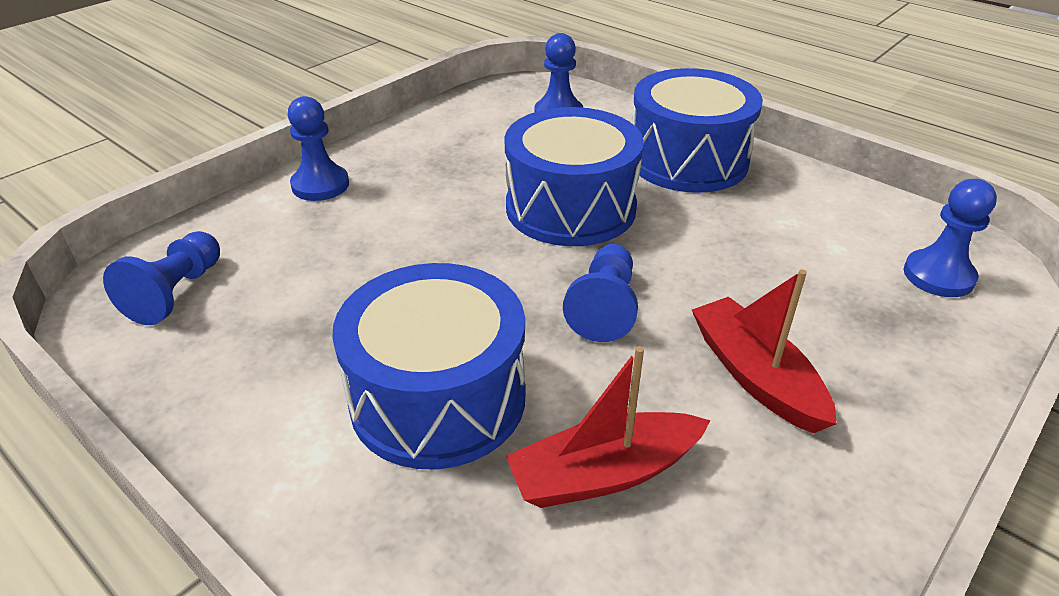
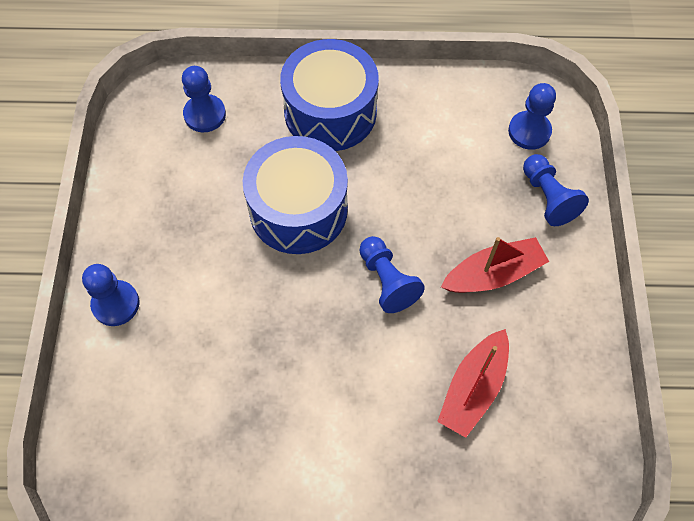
camera: 40 degrees left, 25 degrees up
blue pawn [103,231,220,325] -> blue pawn moved to [523,154,589,226]
blue drum [332,263,526,470] -> none
red boat [692,270,837,433] -> red boat turned 135 degrees clockwise [441,237,549,293]

